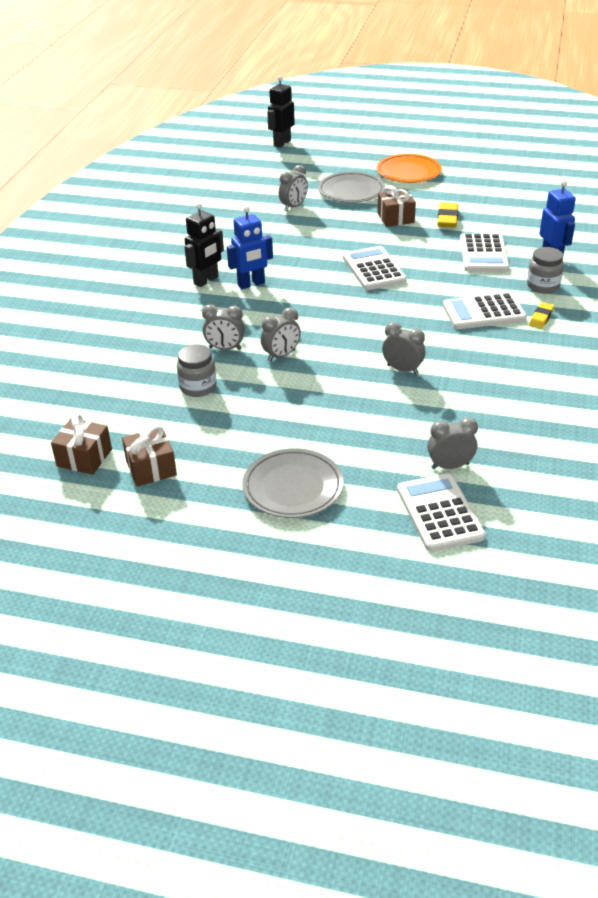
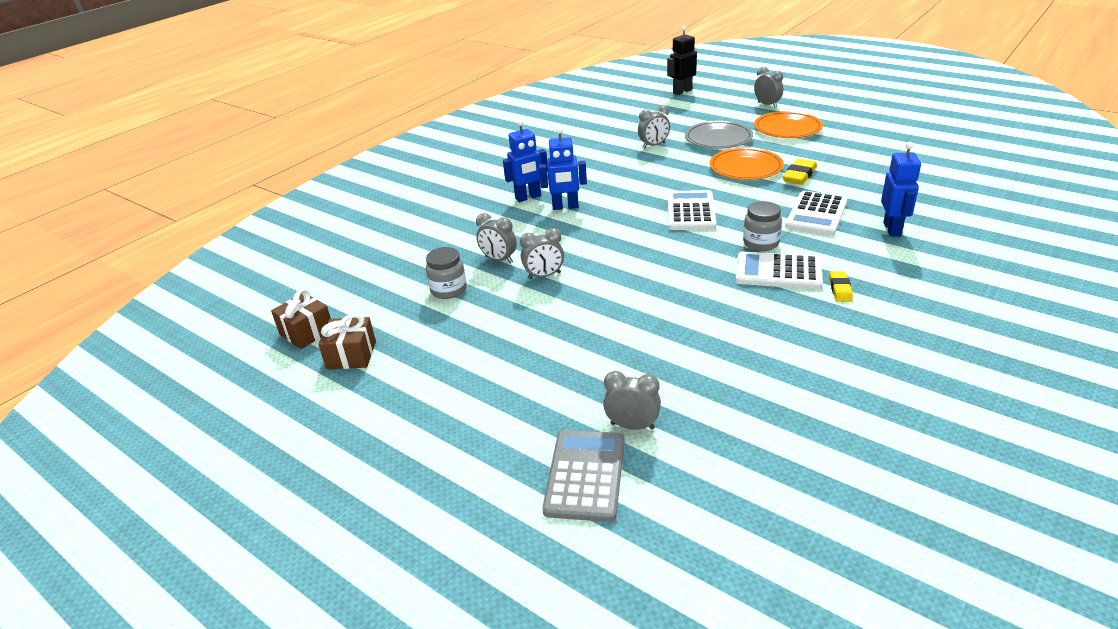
camera: 25 degrees right, 5 degrees down
black robot [184,203,224,287] -> blue robot [503,120,548,202]
grey plate [242,448,343,518] -> none
brown gift [377,185,416,227] -> orange plate [710,148,784,180]
grey clock [382,322,425,375] -> grey clock moved to [754,67,783,108]
white calculator [397,473,485,552] -> grey calculator [542,430,625,522]
grey jar [527,247,564,293] -> grey jar moved to [743,201,782,251]
yellow eraser [529,302,554,329] -> yellow eraser turned 45 degrees counterclockwise [829,271,853,302]

